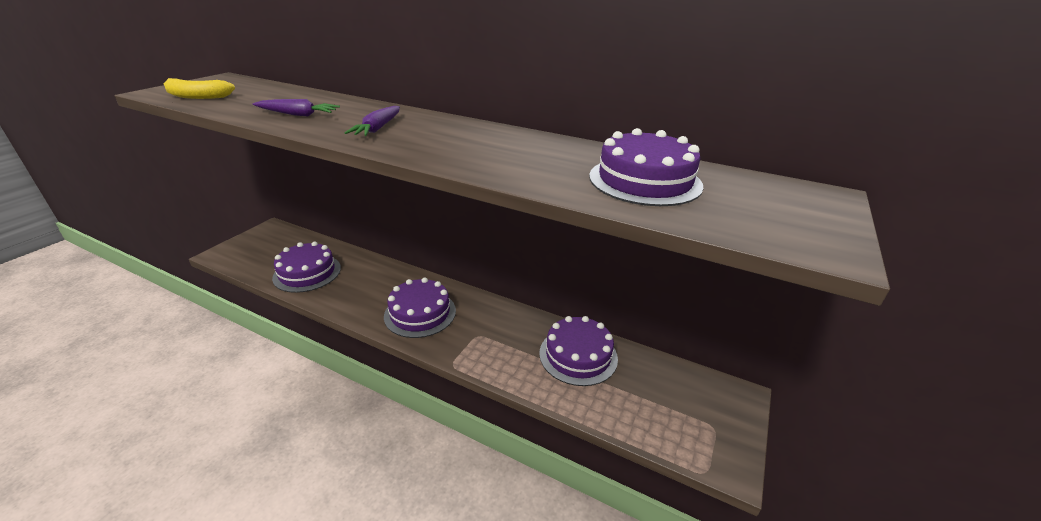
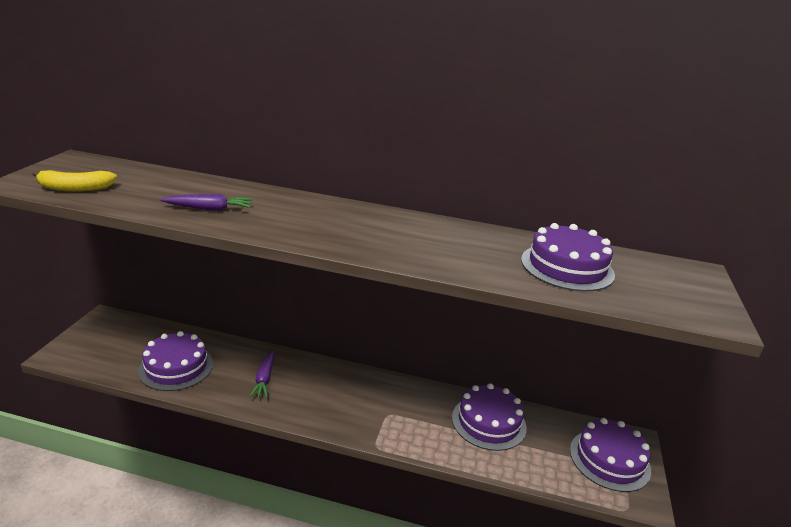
camera: 15 degrees left, 5 degrees down
purple carrot [344,106,400,136] -> purple carrot moved to [249,349,275,398]
purple cake [384,278,456,338] -> purple cake moved to [570,418,651,492]

